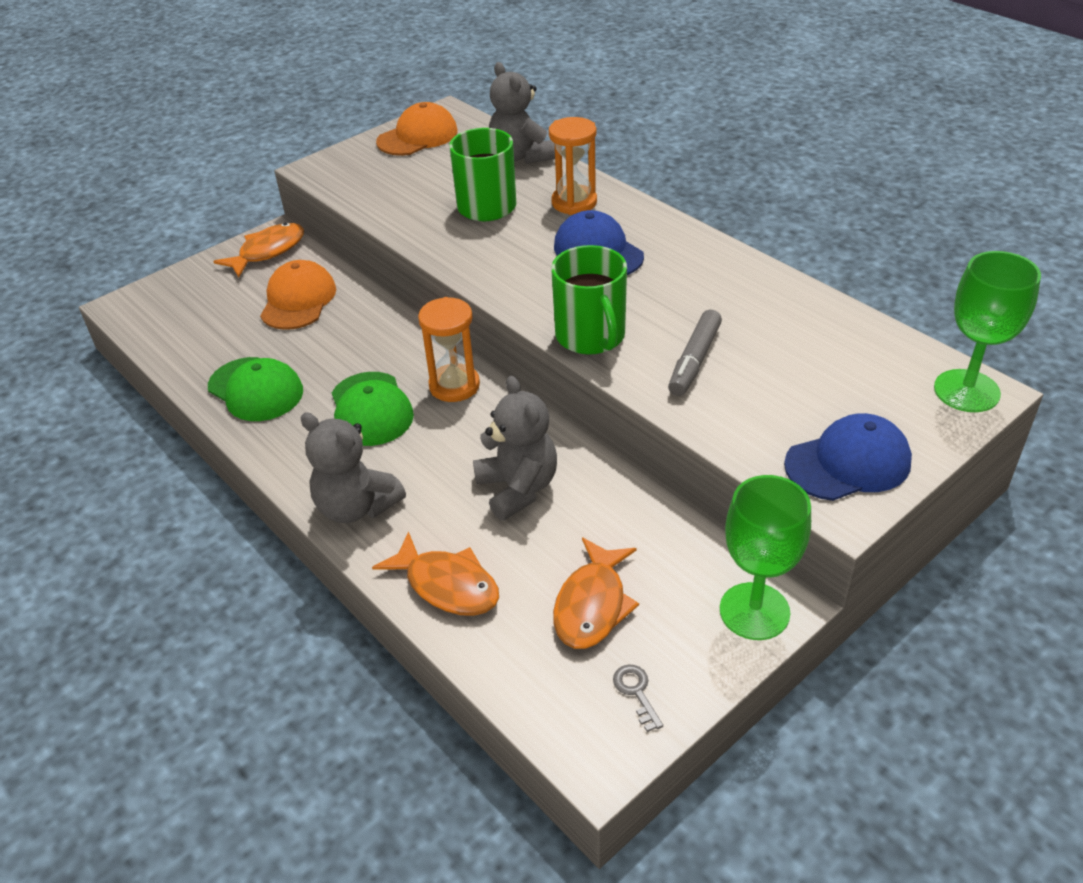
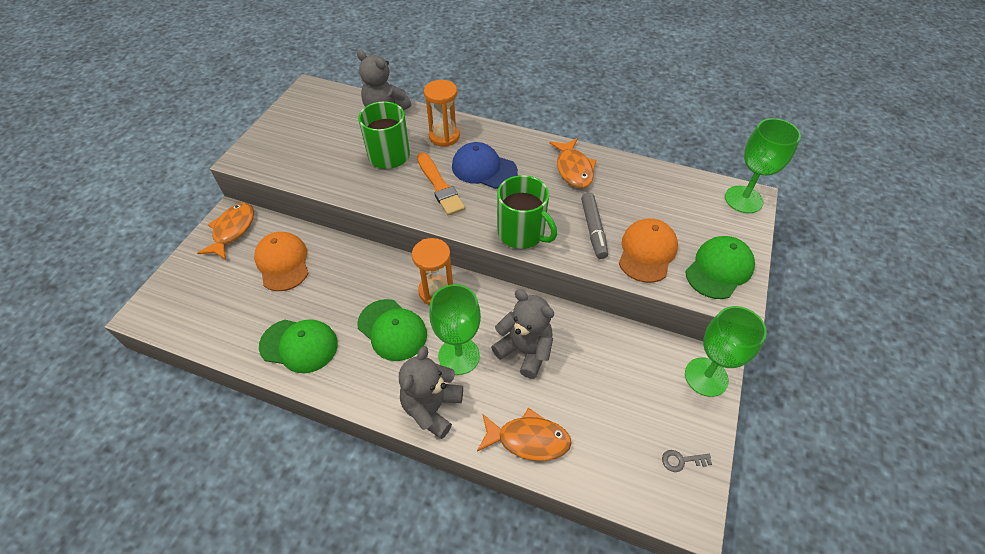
camera: 30 degrees left, 10 degrees up
grey teddy bear [300,412,406,523] -> grey teddy bear turned 105 degrees clockwise [399,346,463,439]
orange cap [376,102,457,156] -> orange cap moved to [619,218,678,283]
orange fish [553,538,639,649] -> orange fish moved to [549,138,597,188]
grey key [613,664,663,732] -> grey key turned 45 degrees counterclockwise [662,450,712,472]
blue cap [784,413,912,501] -> green cap [685,236,755,299]
none -> orange brush [417,153,465,216]
none -> green goblet [429,284,481,375]

